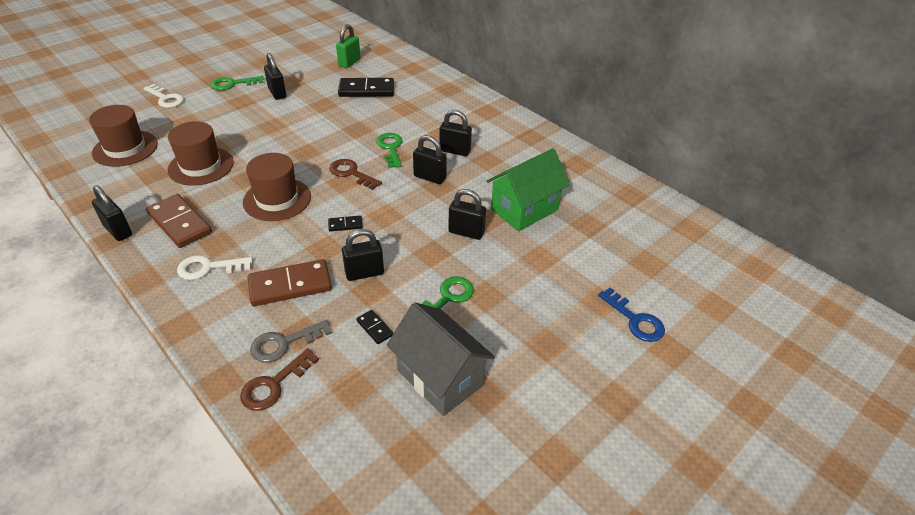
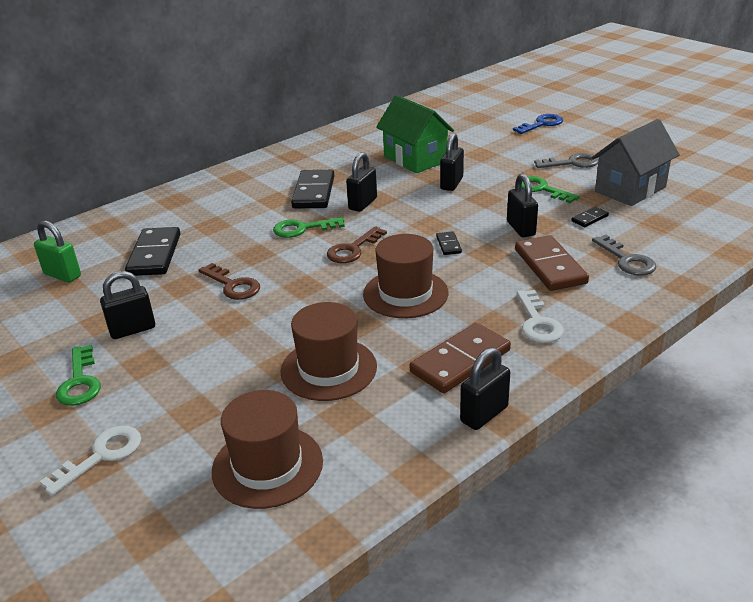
camera: 85 degrees left, 10 degrees down
brown key [240,348,319,411] -> brown key moved to [198,263,260,300]
black padlock [440,110,472,156] -> black domino [291,170,334,209]
none -> grey key [534,153,599,168]

